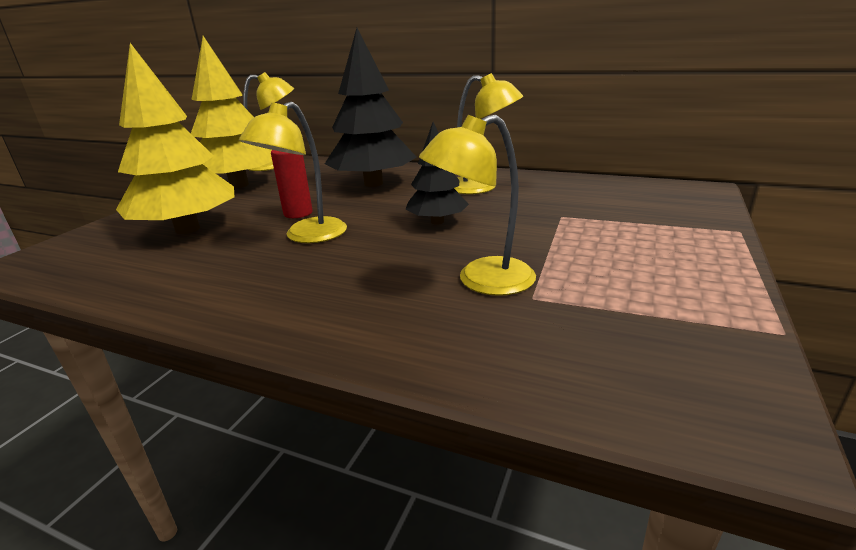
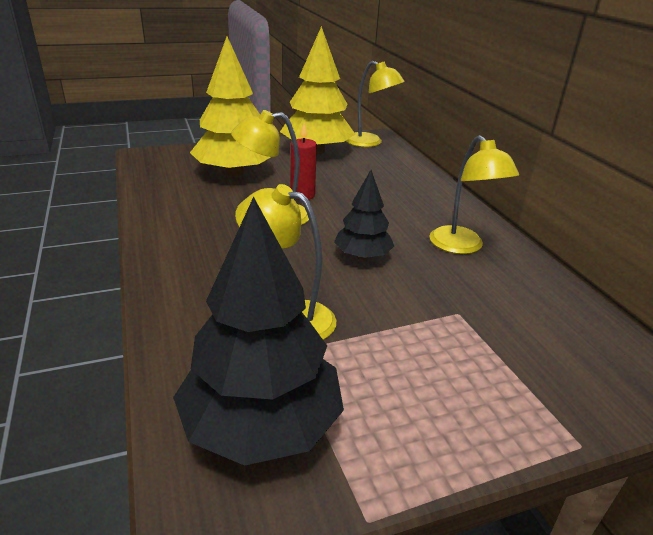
camera: 45 degrees right, 5 degrees up
black tree [325,28,417,187] -> black tree moved to [173,196,344,466]

